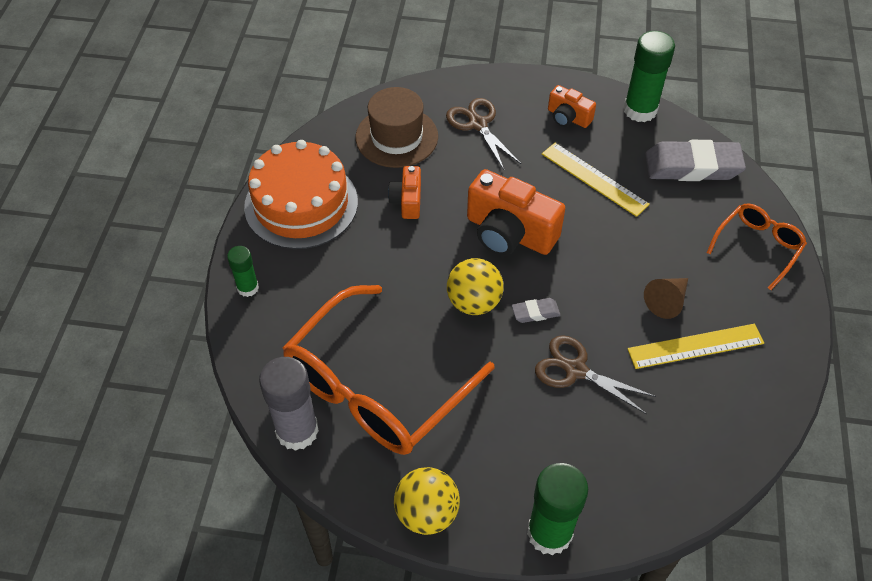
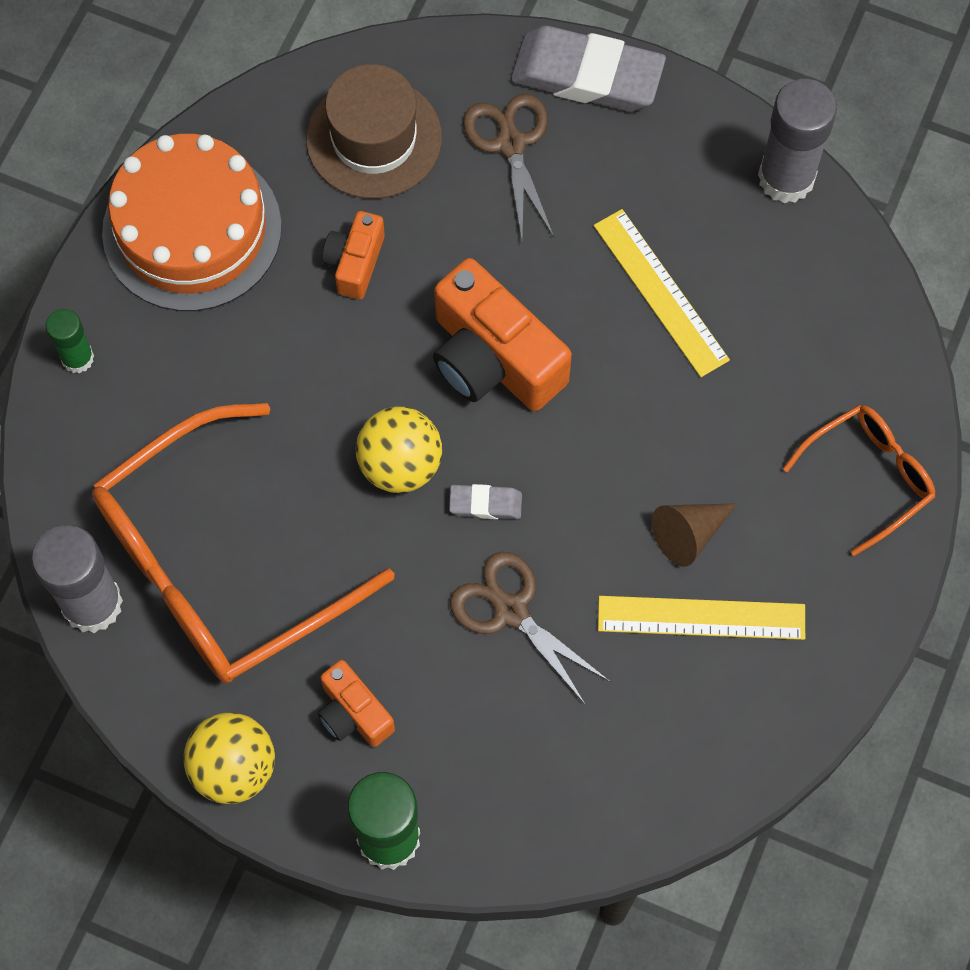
camera: 15 degrees right, 15 degrees up
orange camera [548,85,596,128] -> orange camera moved to [318,660,395,747]
green glue stick [624,31,675,122] -> grey glue stick [758,79,837,203]
grey eraser [645,140,746,181] -> grey eraser moved to [511,26,666,111]

